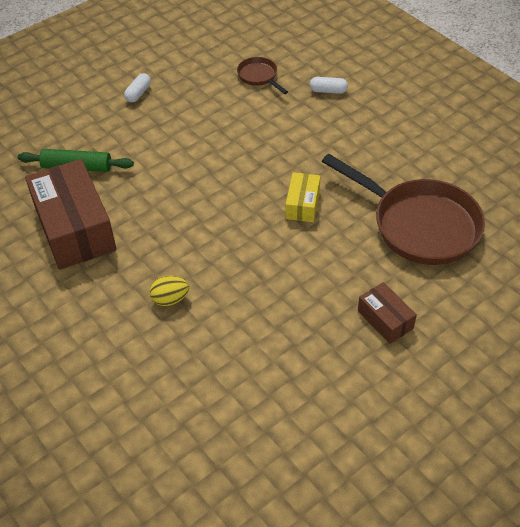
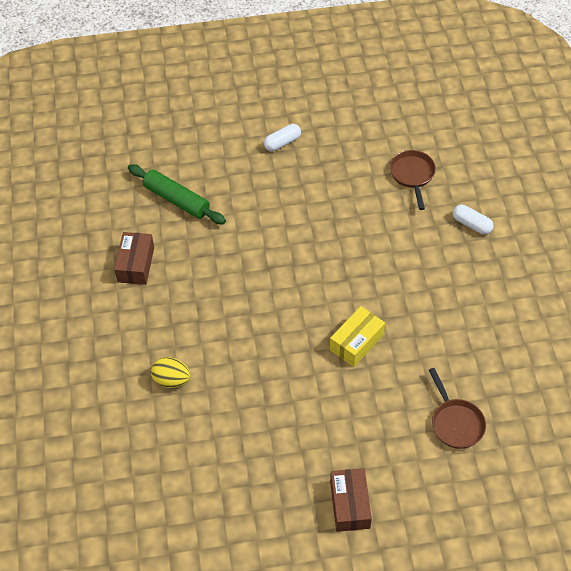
camera: 30 degrees right, 5 degrees up
brown box [25,159,117,270] -> brown box [114,232,154,285], size x0.49
brown pan [322,154,485,265] -> brown pan [429,368,486,449], size x0.45

